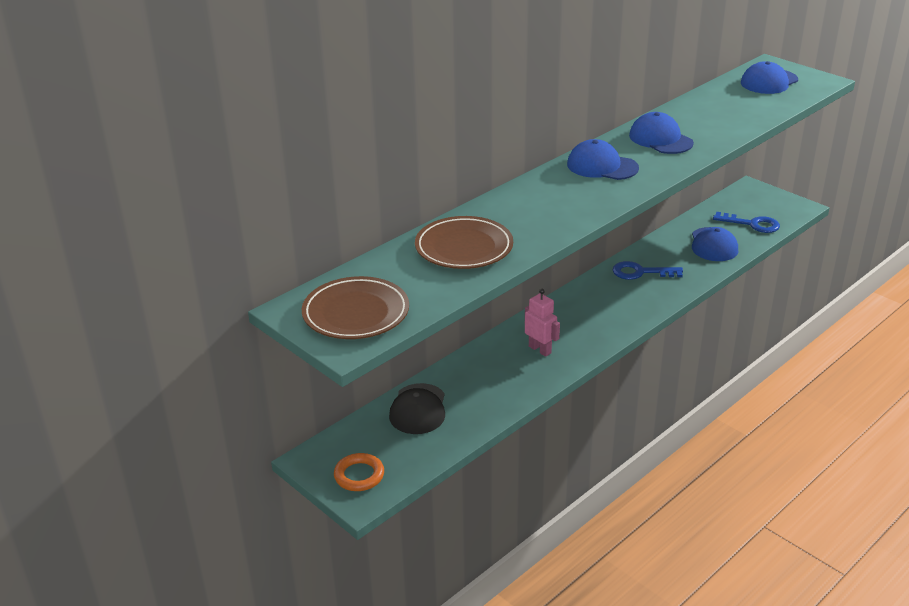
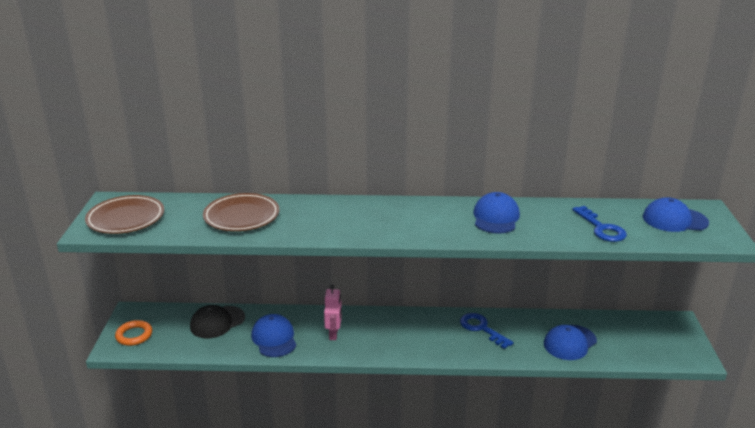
camera: 45 degrees right, 5 degrees down
blue cap [567,139,639,180] -> blue cap moved to [251,314,297,357]
blue key [713,212,780,233] -> blue key moved to [572,206,627,242]

